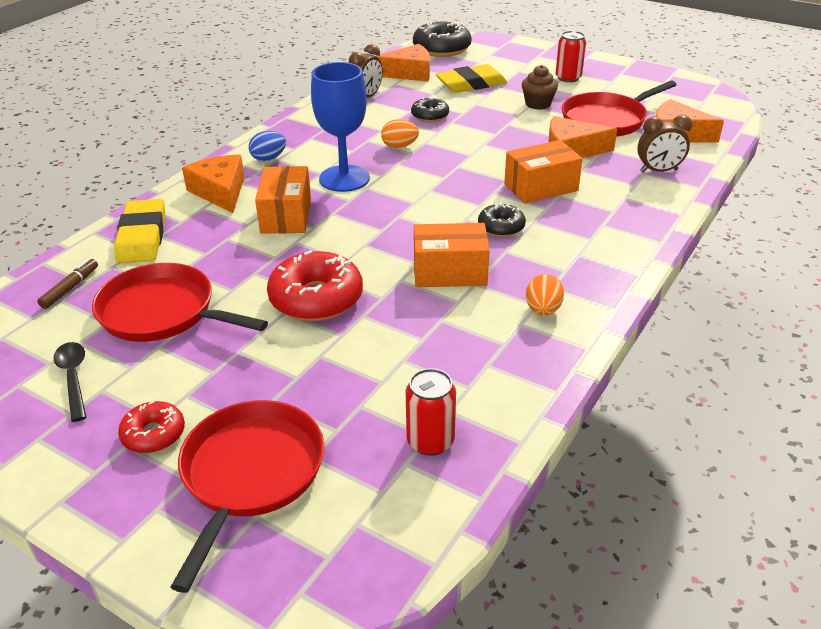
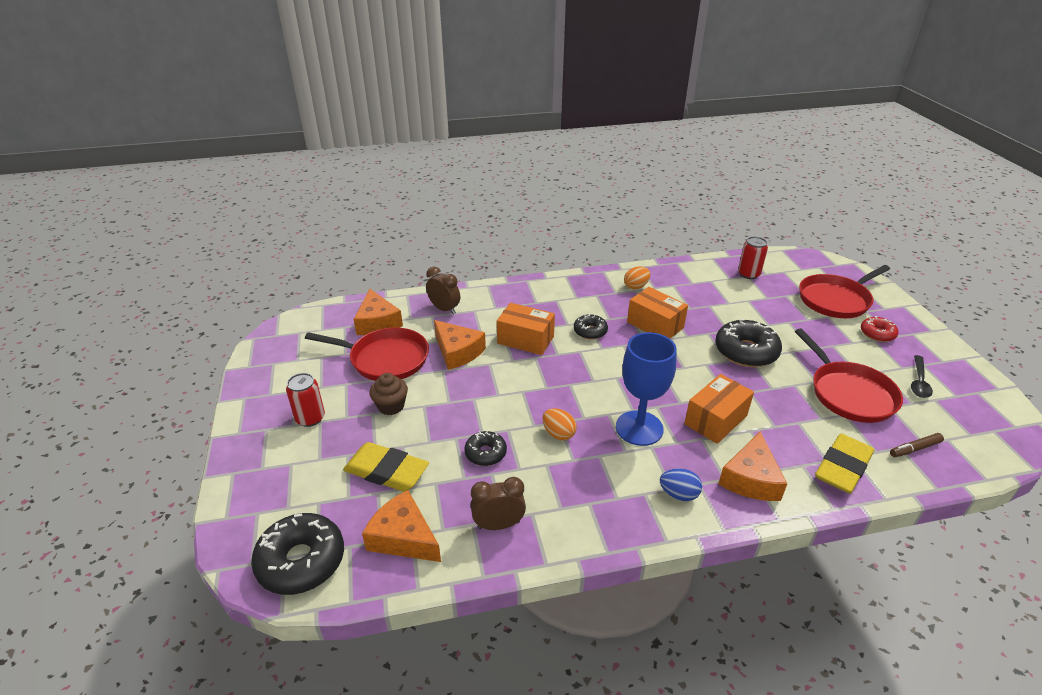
camera: 135 degrees left, 0 degrees up
red donut [267,250,363,321] -> black donut [715,319,782,367]

